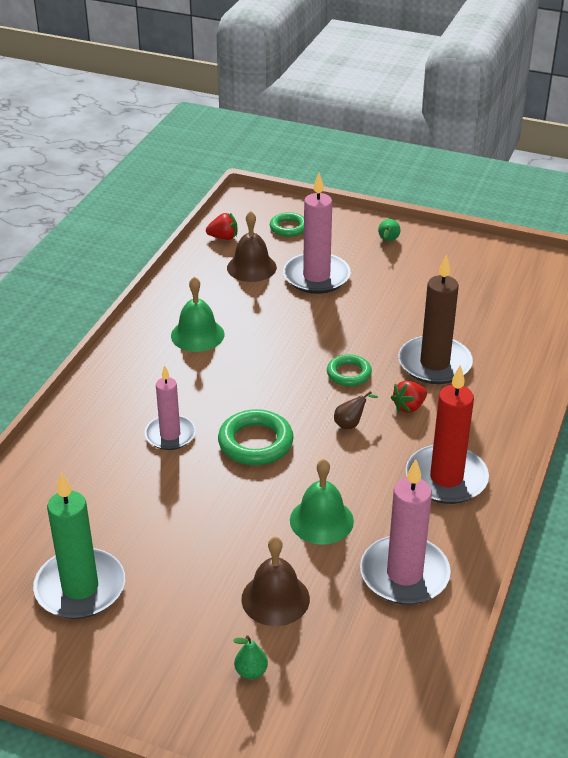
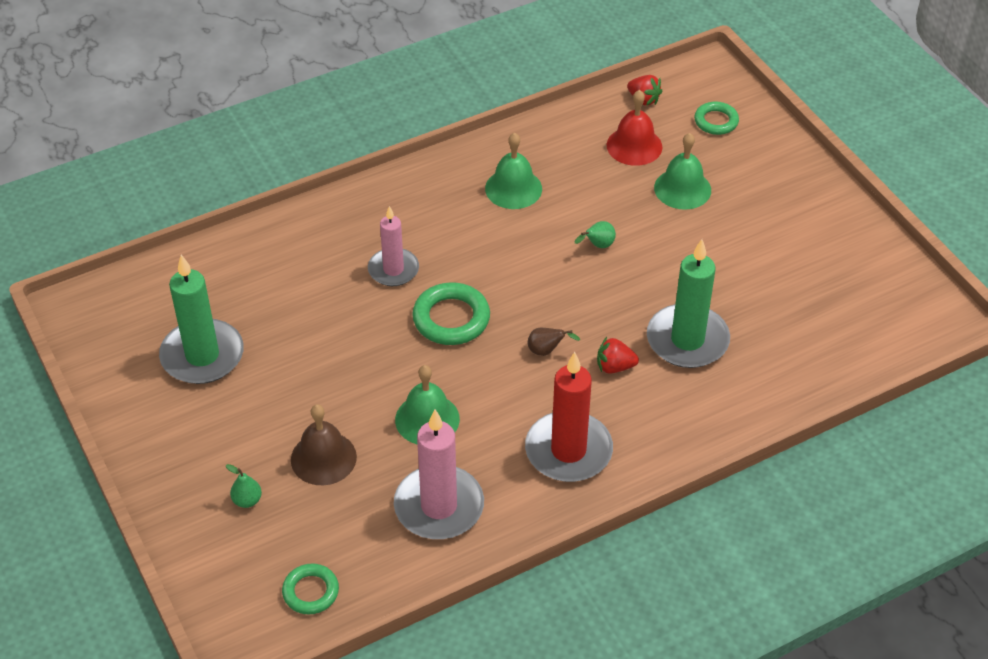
camera: 40 degrees right, 10 degrees up
brown bell [227,211,277,282] -> red bell [607,90,662,166]
pink candle [283,173,351,294] -> green bell [654,133,711,210]
green ring [327,354,372,386] -> green ring moved to [282,563,339,615]
green pear [378,219,400,241] -> green pear moved to [575,221,616,248]
brown candle [398,255,473,384] -> green candle [647,239,730,368]

